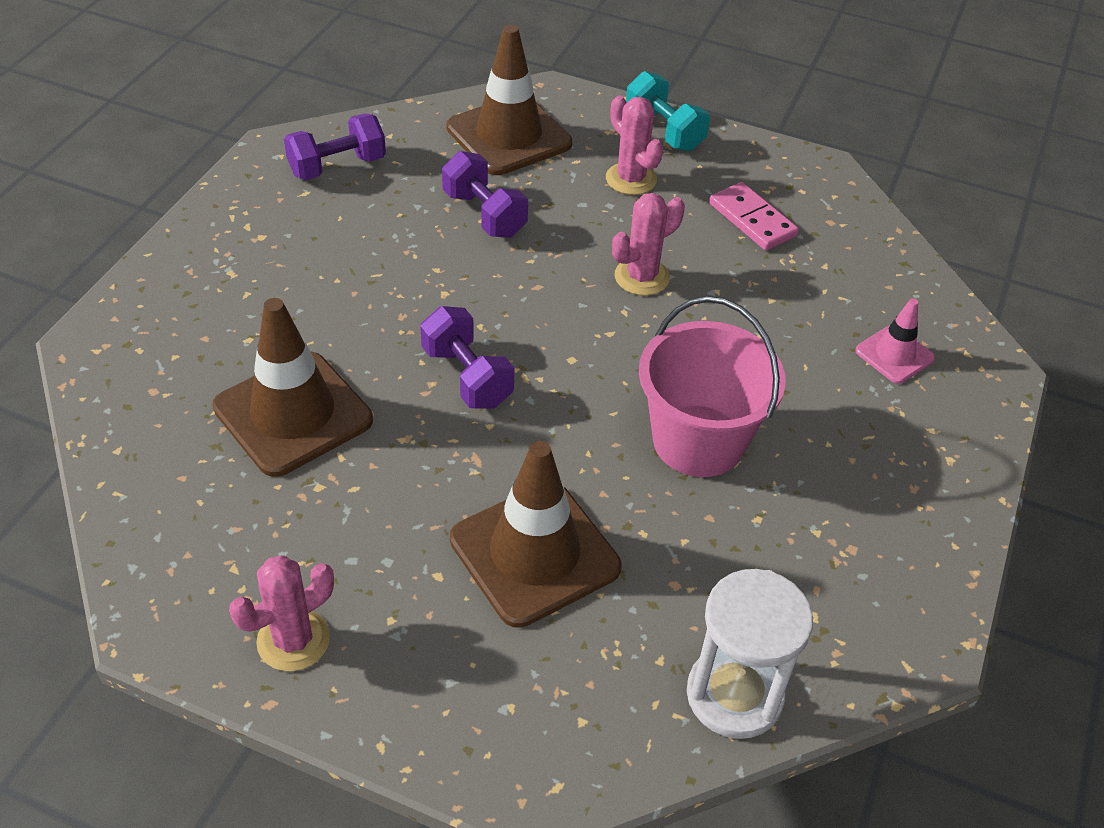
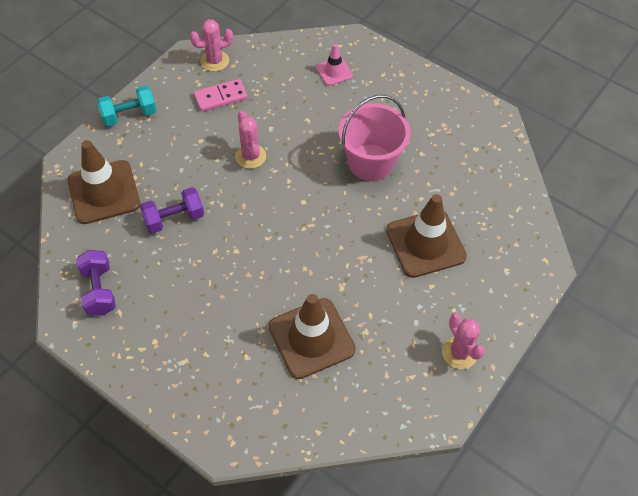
camera: 75 degrees left, 10 degrees up
purple dumbbell [420,306,514,408] -> none
pink cactus [606,95,663,195] -> pink cactus moved to [190,19,233,71]
white hourglass [687,569,813,739] -> none

